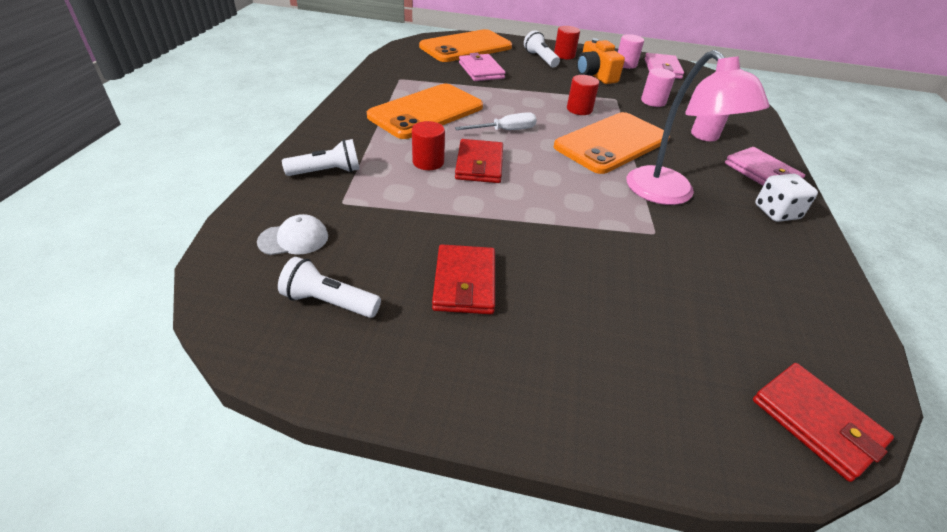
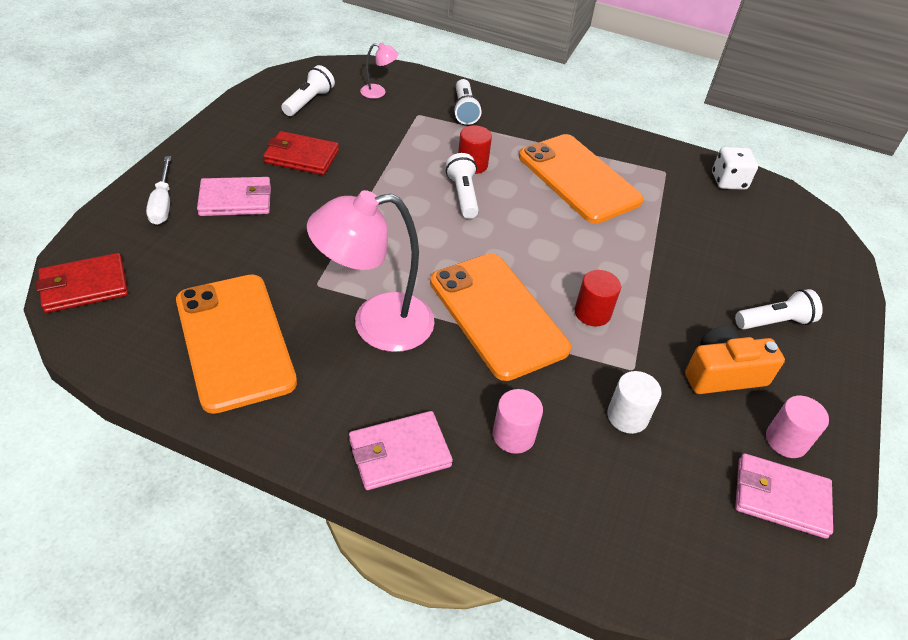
camera: 100 degrees right, 5 degrees up
white cap [257,214,328,255] -> pink lamp [360,43,398,99]
orange phone [419,29,512,62] -> orange phone moved to [176,274,297,414]
white screwdriver [455,112,537,130] -> white screwdriver moved to [146,156,171,225]
red wallet [455,139,503,183] -> white flashlight [446,153,479,219]
pink wallet [459,53,506,81] -> pink wallet moved to [197,177,271,216]
red cylinder [554,26,580,59] -> none
pink cylinder [641,68,675,107] -> white cylinder [607,371,662,434]
white dice [755,174,818,222] -> white dice moved to [712,147,758,190]

